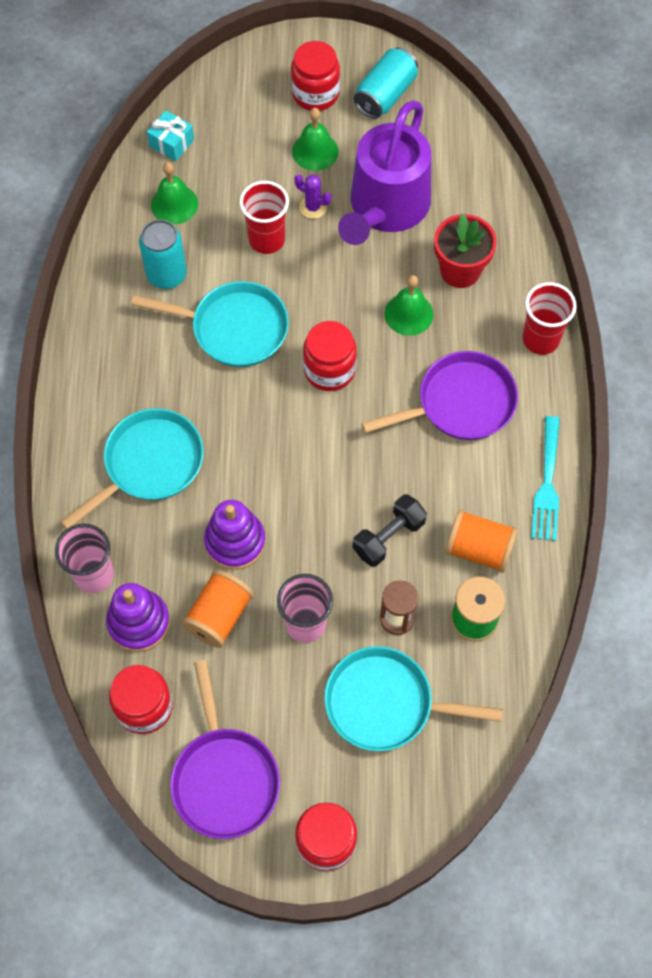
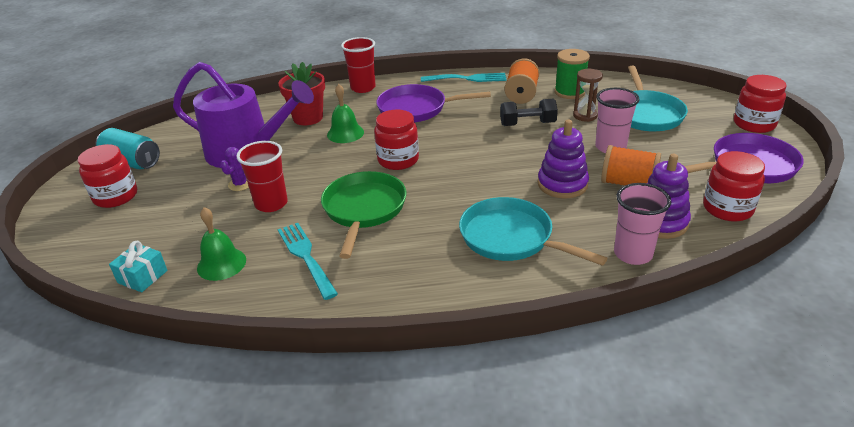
camera: 95 degrees left, 30 degrees down
turquoise pan [131,281,289,367] -> green pan [321,171,406,259]
turquoise can [139,220,187,289] -> turquoise fork [278,223,338,300]
green bell [292,108,338,171] -> none
black dumbbell [353,494,427,567] -> black dumbbell turned 45 degrees counterclockwise [500,99,558,126]
purple pan [361,351,518,440] -> purple pan turned 60 degrees counterclockwise [376,84,491,123]

